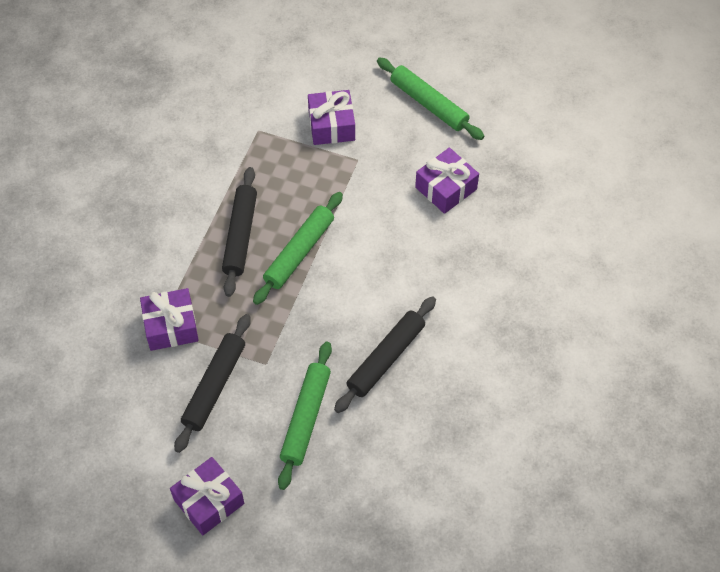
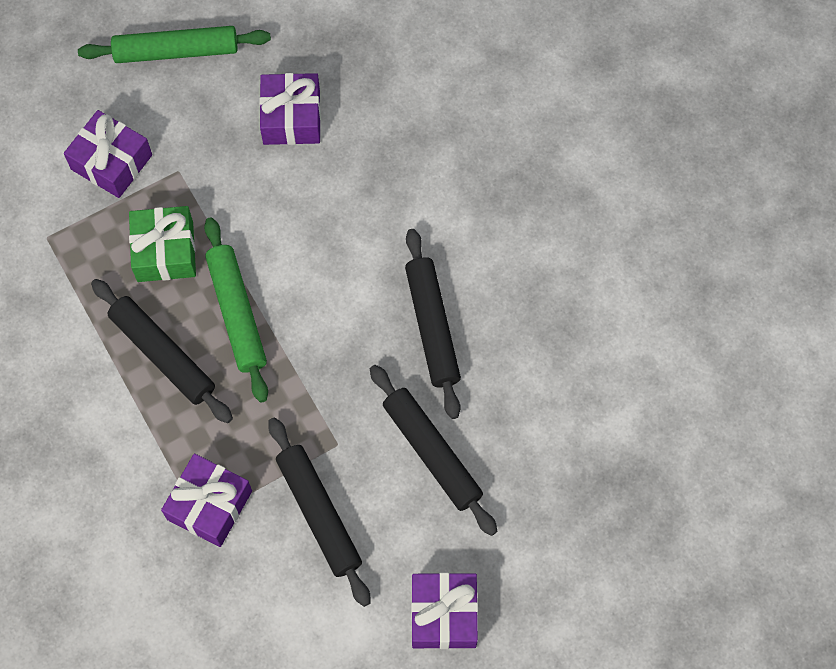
camera: 50 degrees left, 10 degrees up
green rolling pin [278,342,332,490] -> black rolling pin [370,365,497,536]
none -> green gift [129,206,196,282]

